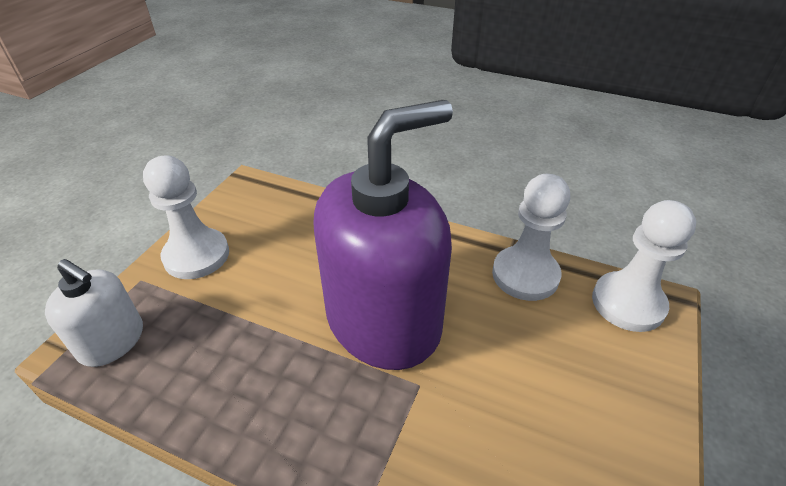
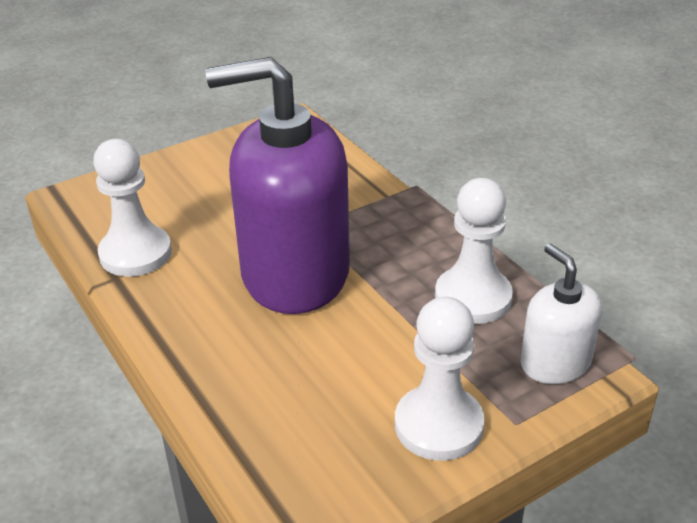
camera: 145 degrees left, 5 degrees down
white pawn [592,200,696,332] -> white pawn moved to [435,178,513,324]

